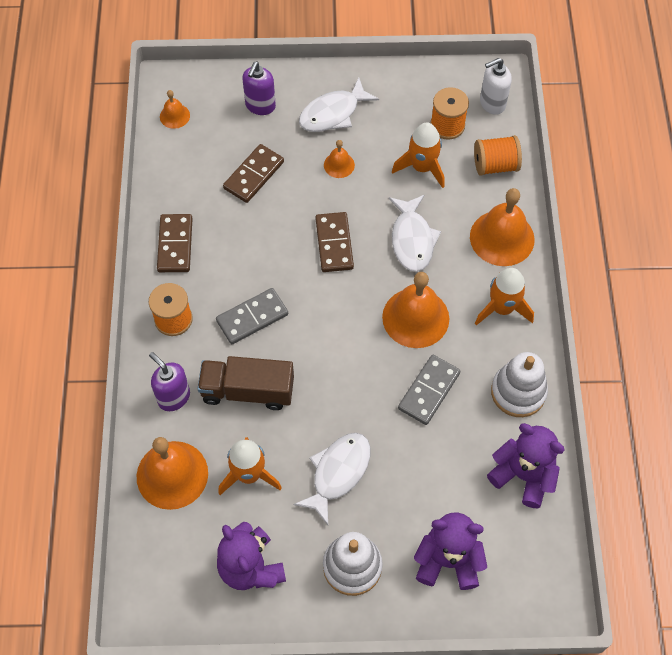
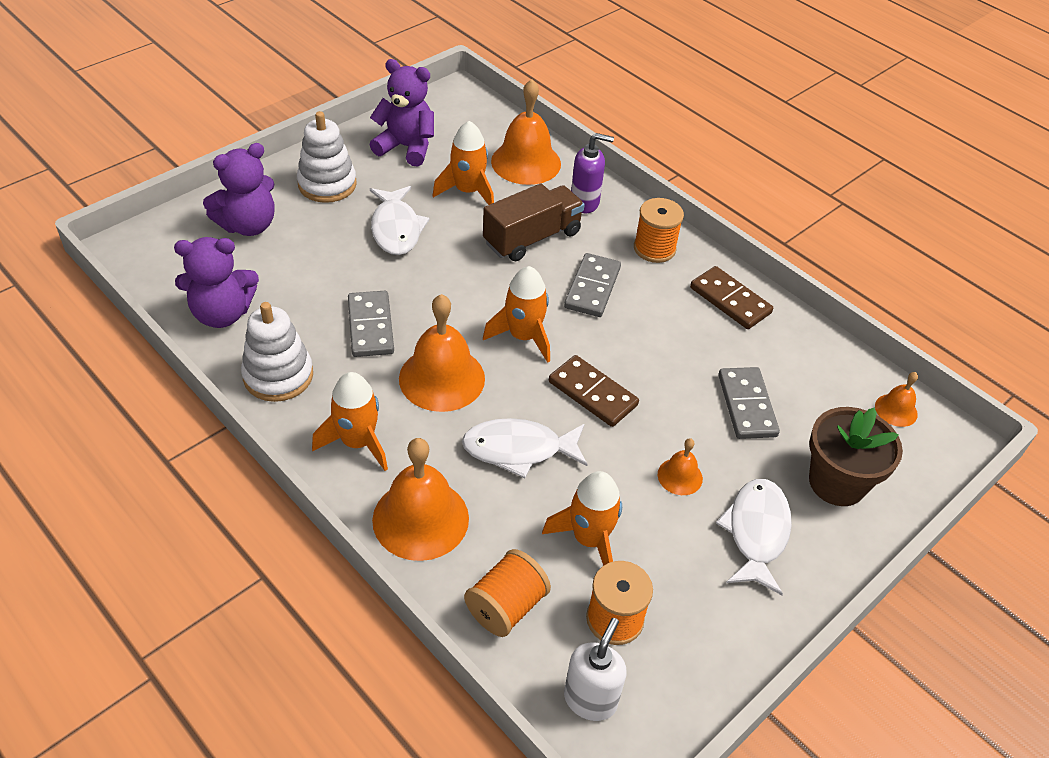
camera: 135 degrees right, 15 degrees down
brown domino [223,144,284,203] -> grey domino [718,367,780,439]
purple soap dispenser [242,62,276,115] -> brown flower pot [809,407,903,506]
white fish [389,195,441,272] -> white fish turned 45 degrees counterclockwise [462,418,588,478]
none -> orange rocket [483,266,550,363]

